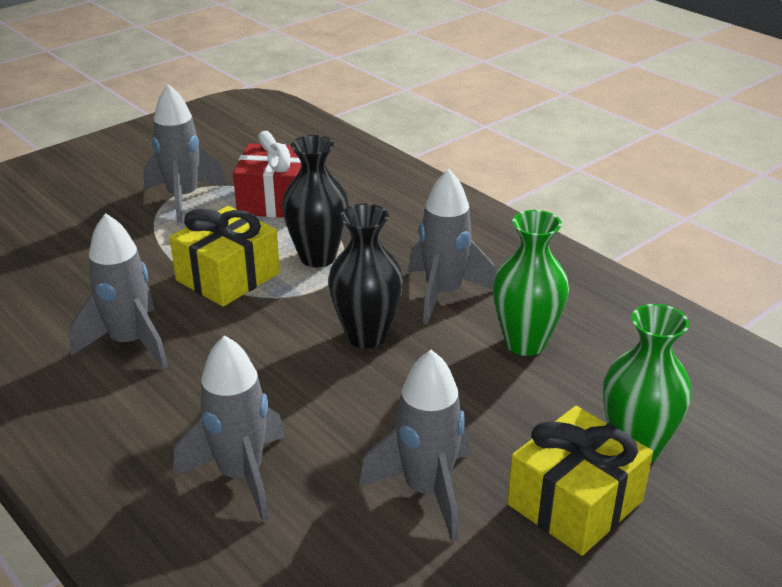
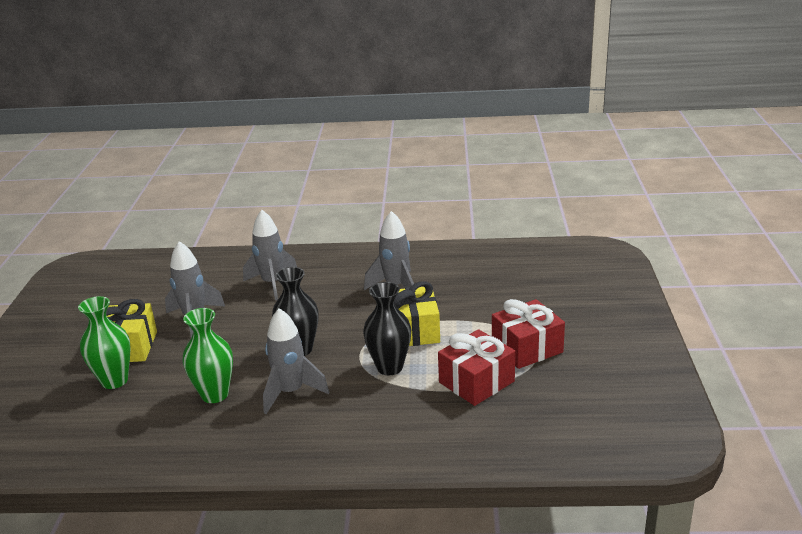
camera: 135 degrees right, 5 degrees down
grey rocket [143,84,226,223] -> red gift [492,299,565,369]

